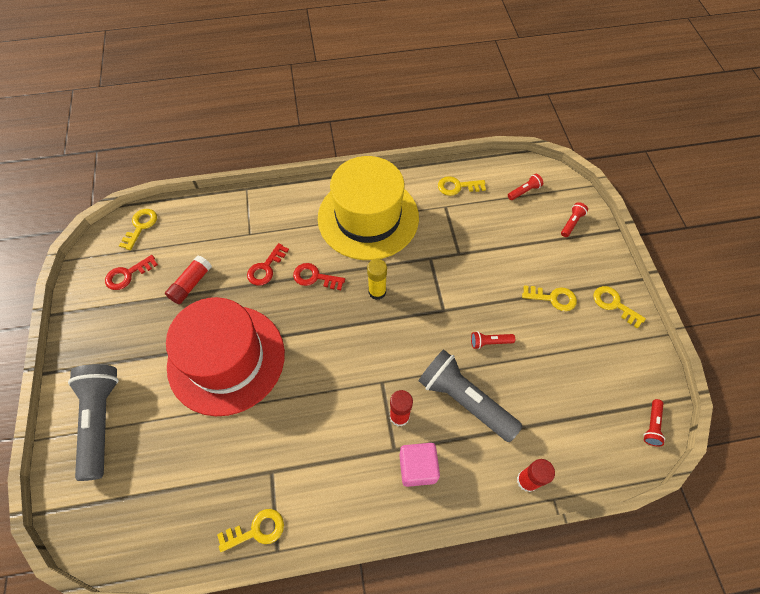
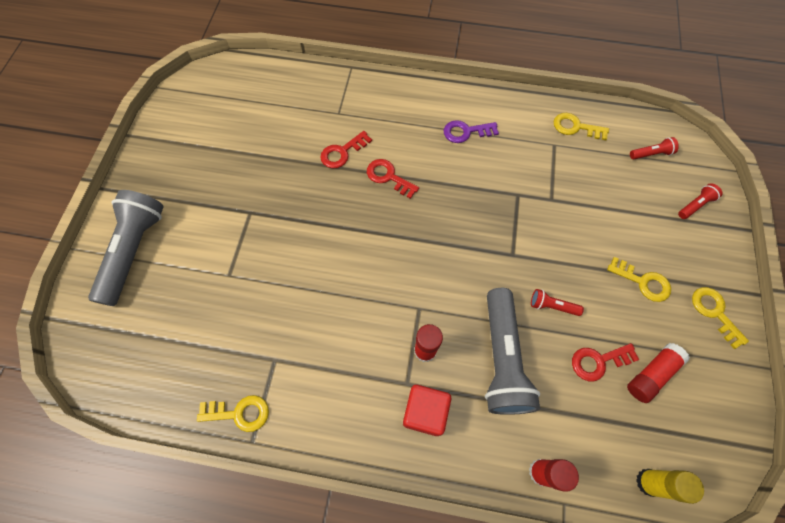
camera: 20 degrees right, 5 degrees up
red key [105,255,158,290] -> red key moved to [572,343,639,381]
yellow key [119,209,157,250] -> none
red glue stick [165,255,212,304] -> red glue stick moved to [627,343,690,403]
red hat [166,297,285,416] -> none
yellow hat [318,156,419,260] -> purple key [444,120,499,143]
yellow glue stick [367,259,387,300] -> yellow glue stick moved to [636,469,704,504]
pink cube [399,443,440,487] -> red cube [403,385,451,436]
grey flashlight [418,349,523,442] -> grey flashlight turned 150 degrees counterclockwise [485,288,540,415]
red flashlight [643,399,665,446] -> none

